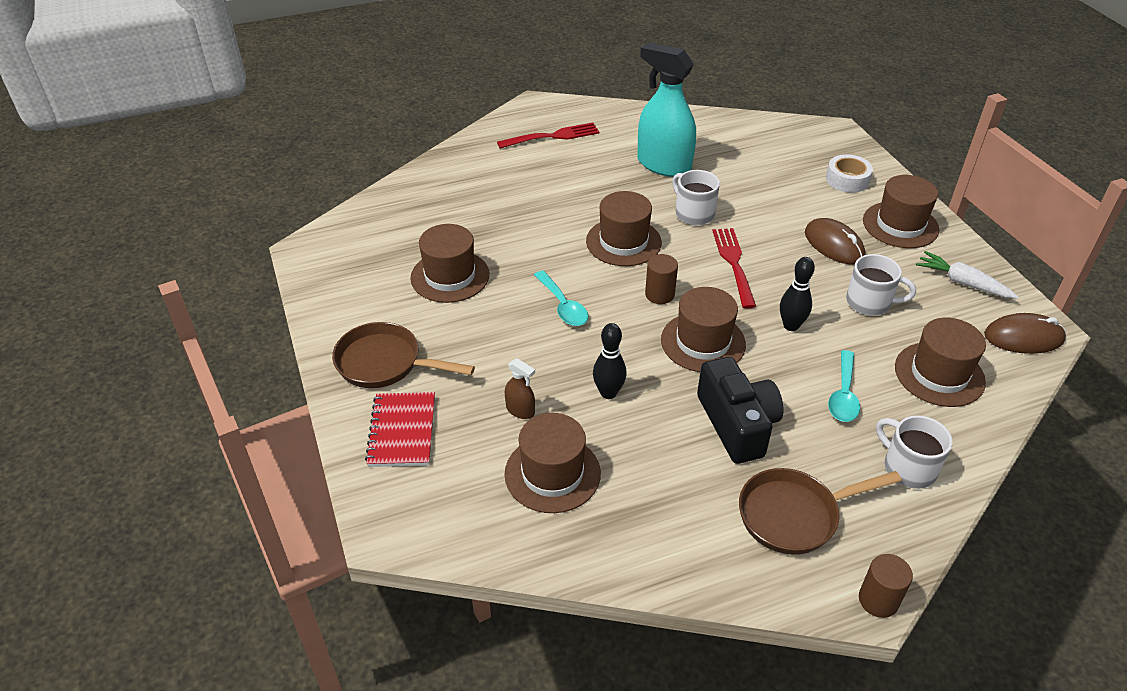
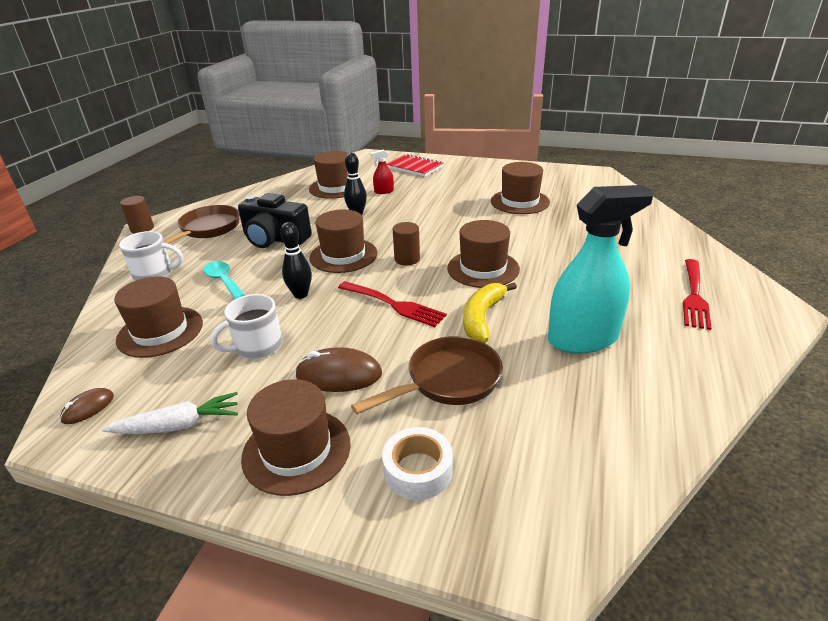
camera: 130 degrees right, 10 degrees down
brown pan [332,322,475,388] -> brown pan moved to [351,336,503,414]
brown spray bottle [505,358,535,419] -> red spray bottle [370,150,394,194]
turquoise spoon [534,270,588,326] -> none
white mug [672,170,720,225] -> yellow banana [463,283,517,343]
brown mouse [984,313,1066,354] -> brown mouse [60,388,114,424], size x0.57

